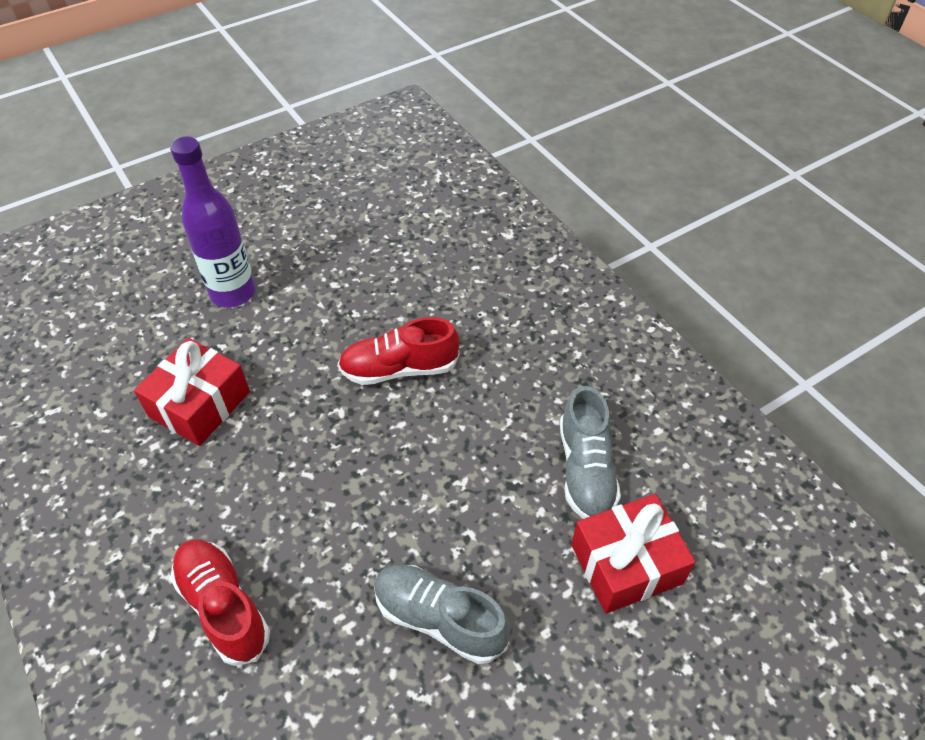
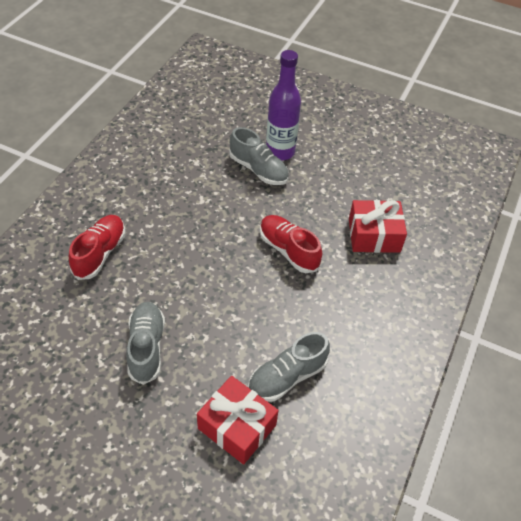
camera: 55 degrees right, 0 degrees up
red gift [134,338,250,446] -> red gift moved to [349,200,407,253]
none -> grey shoe [229,127,289,185]

